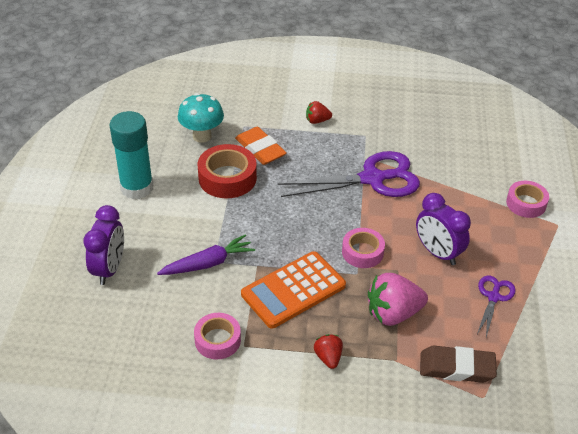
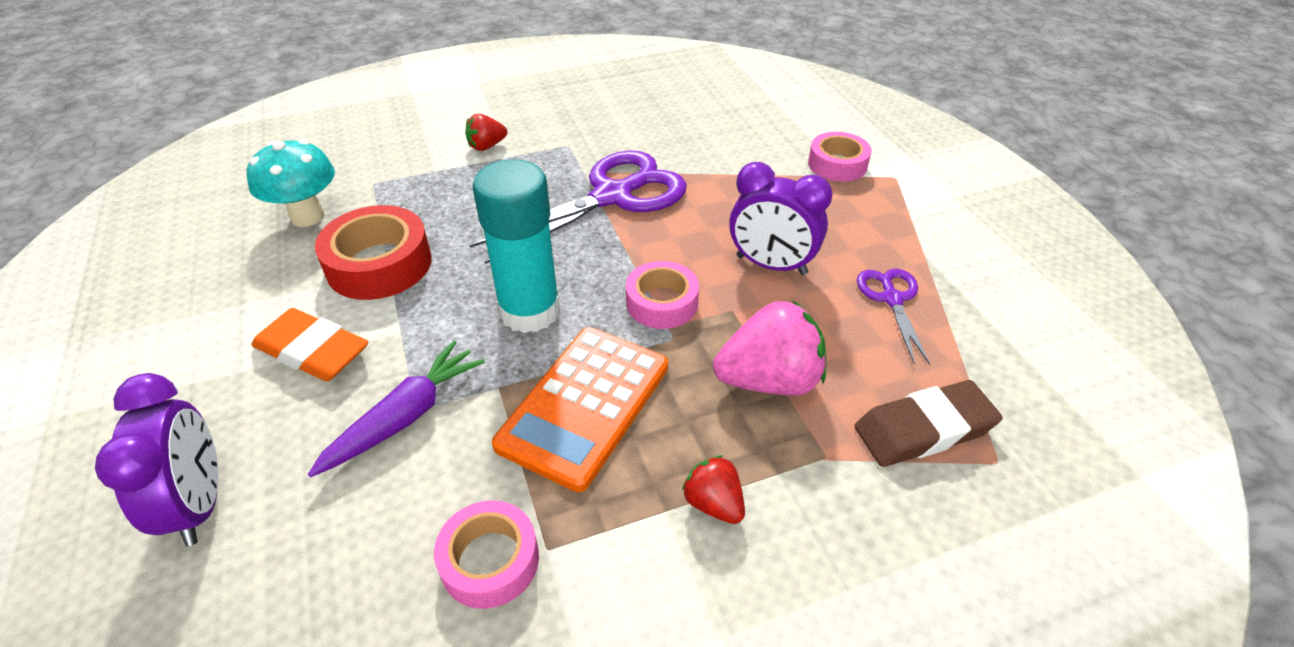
camera: 25 degrees left, 0 degrees up
turquoise glue stick [109,111,153,199] -> turquoise glue stick moved to [473,159,560,333]
orange eraser [235,127,287,165] -> orange eraser moved to [251,308,368,381]
pink strawberry [368,273,428,326] -> pink strawberry turned 150 degrees counterclockwise [713,301,826,396]

